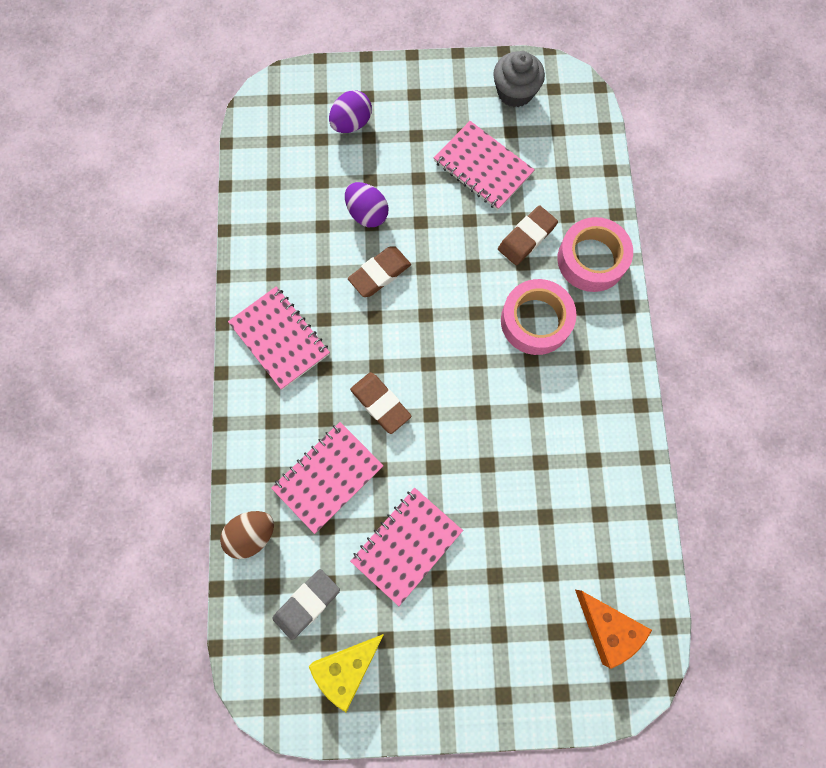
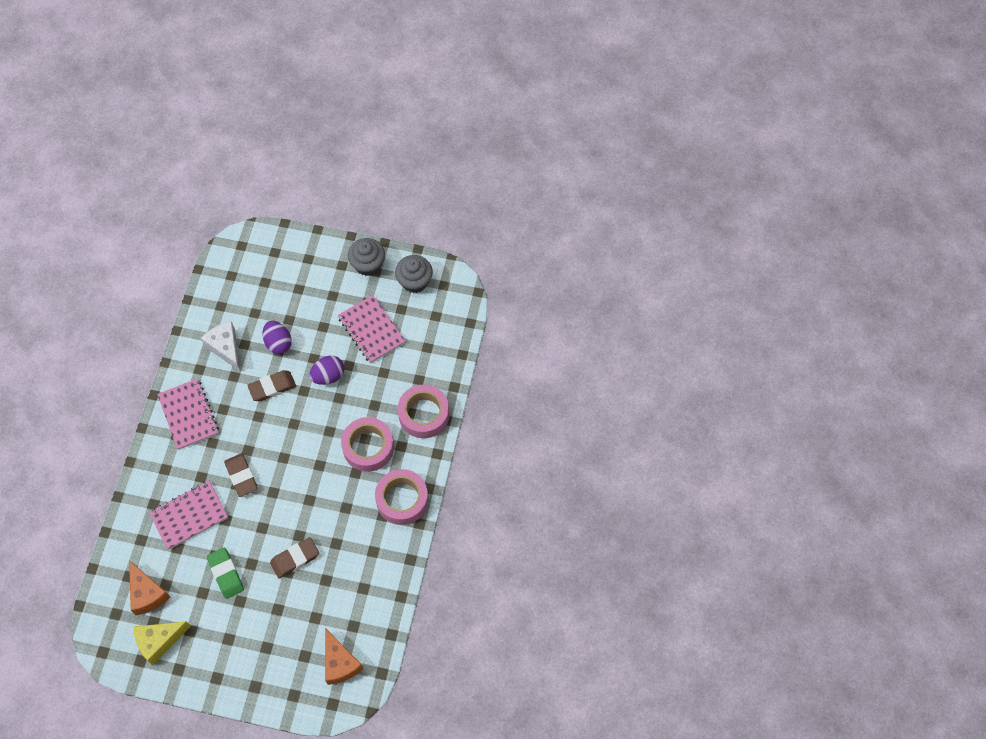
camera: 15 degrees right, 10 degrees down
brown egg [220,511,274,559] -> none
grey eraser [272,569,340,640] -> orange cheese [129,560,170,615]
purple egg [329,90,372,133] -> purple egg moved to [309,356,344,385]
pink notebook [350,488,463,606] -> green eraser [207,547,244,599]
brown eraser [498,205,558,265] -> brown eraser moved to [270,537,319,578]
none -> white cheese [201,321,241,372]
none -> grey cupcake [348,238,385,276]
none -> pink tape [375,469,428,525]

